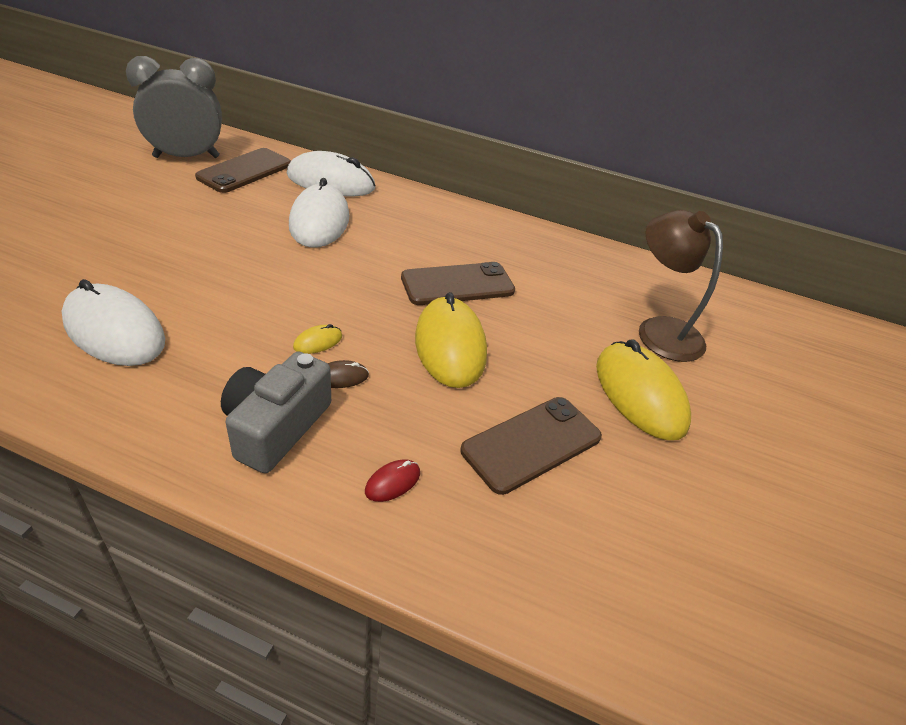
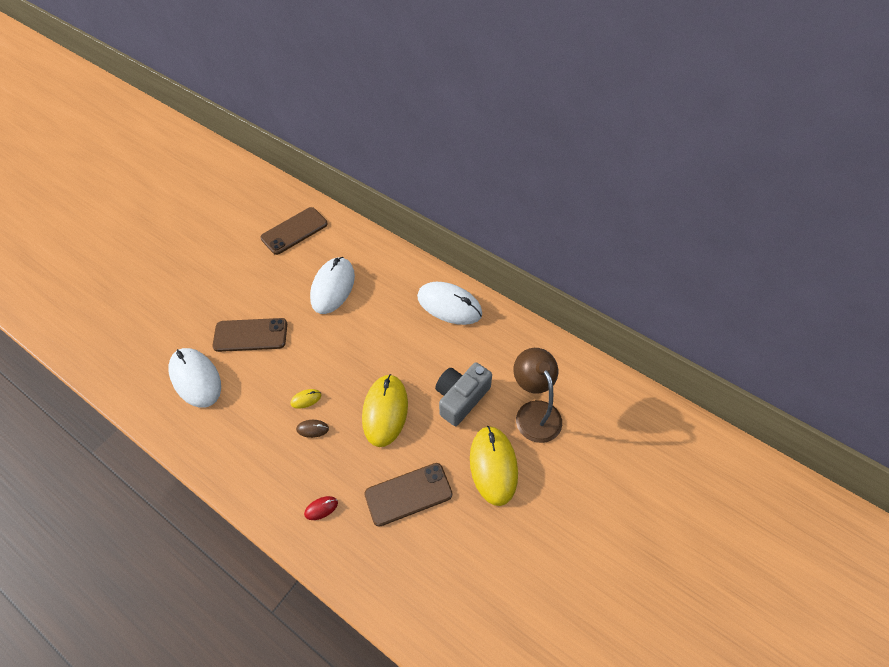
camera: 20 degrees right, 15 degrees up
grey clock [126,56,222,158] -> none
grey camera [221,352,331,473] -> grey camera moved to [435,362,492,426]
white mouse [287,151,375,197] -> white mouse moved to [417,282,482,325]
brown phone [401,262,515,305] -> brown phone moved to [212,318,287,352]

